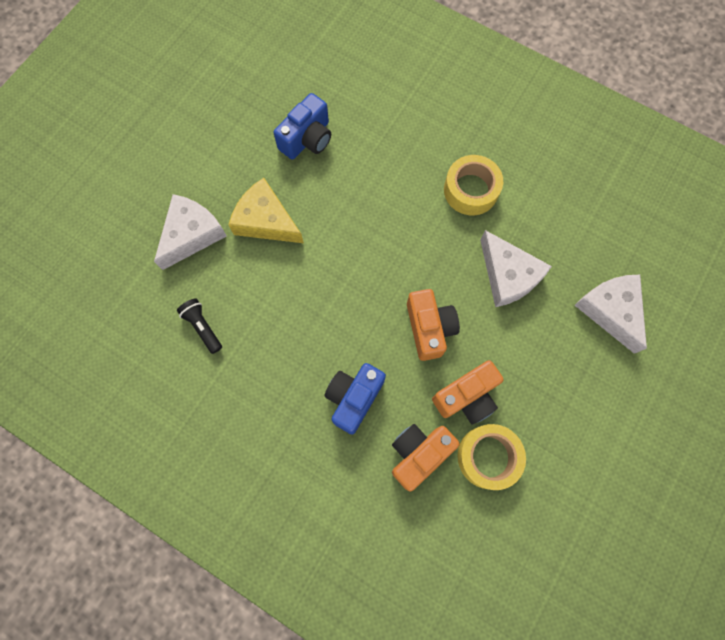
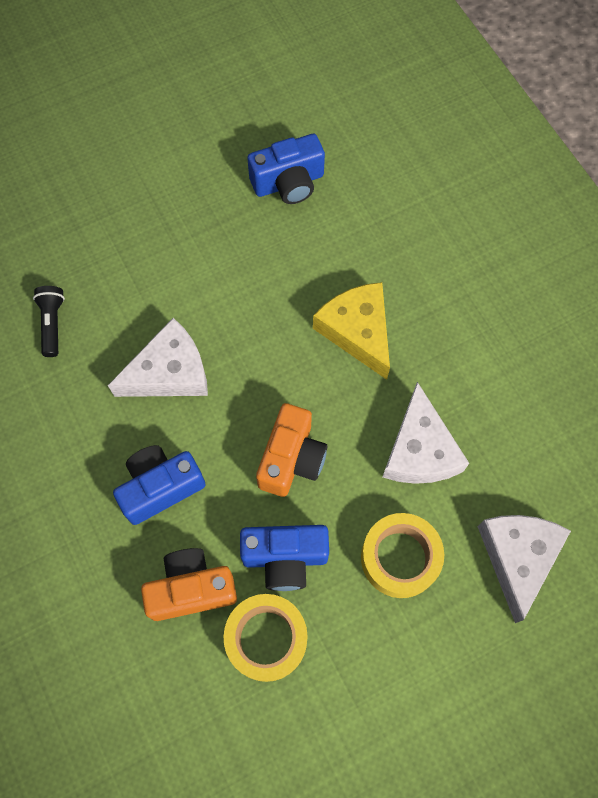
camera: 30 degrees right, 5 degrees down
white cheese [154,194,227,270] -> white cheese moved to [108,318,208,397]
yellow cheese [229,178,304,243] -> yellow cheese moved to [313,282,390,380]
orange camera [432,360,504,425] -> blue camera [240,525,329,591]
yellow tape [444,155,503,215] -> yellow tape moved to [361,513,444,598]

